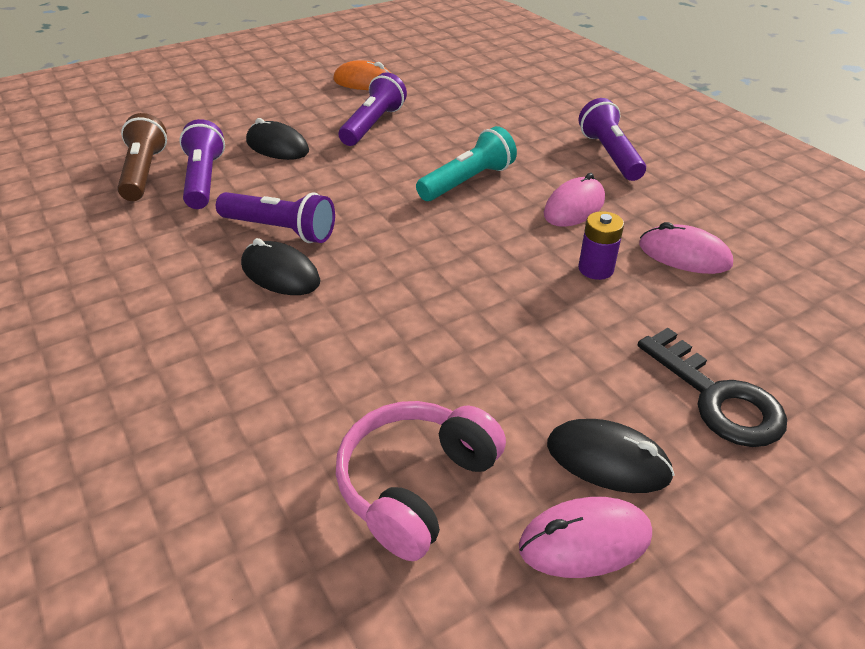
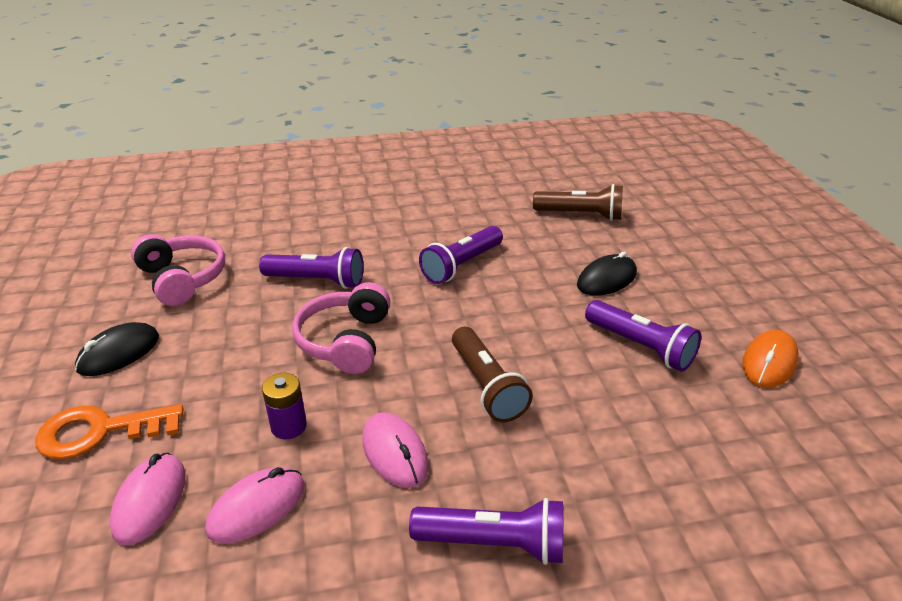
camera: 110 degrees right, 5 degrees down
purple flashlight [179,119,225,209] -> purple flashlight moved to [259,247,363,289]
black mouse [241,238,320,295] -> none
turquoise flashlight [416,126,517,201] -> brown flashlight [452,327,533,422]
pink mouse [519,497,652,578] -> pink mouse moved to [110,453,185,545]
black key [638,328,787,447] -> orange key [35,404,183,459]
none -> pink headphones [292,282,390,374]

